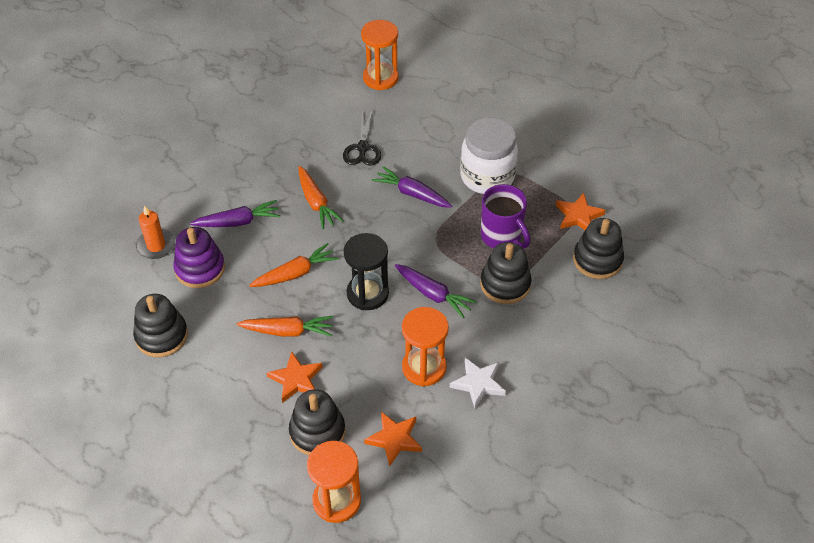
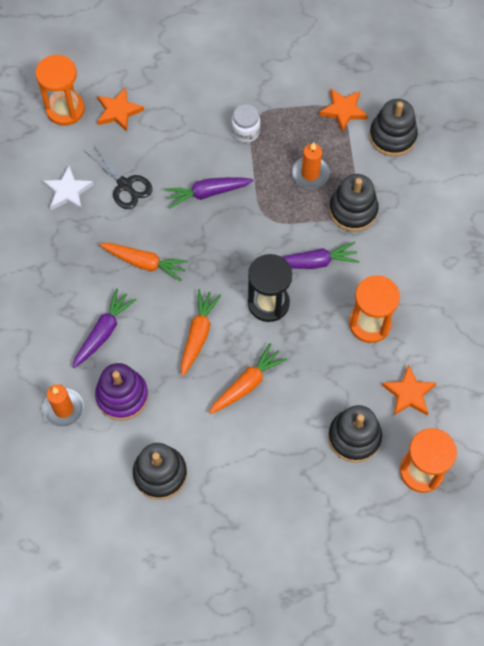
camera: 45 degrees left, 15 degrees up
orange star [267,351,323,403] -> orange star moved to [97,87,144,132]
white star [450,358,506,408] -> white star moved to [43,166,94,210]
white jar [460,118,518,194] -> white jar [231,104,261,143], size x0.51
purple mug [481,184,530,249] -> orange candle [292,142,330,188]

